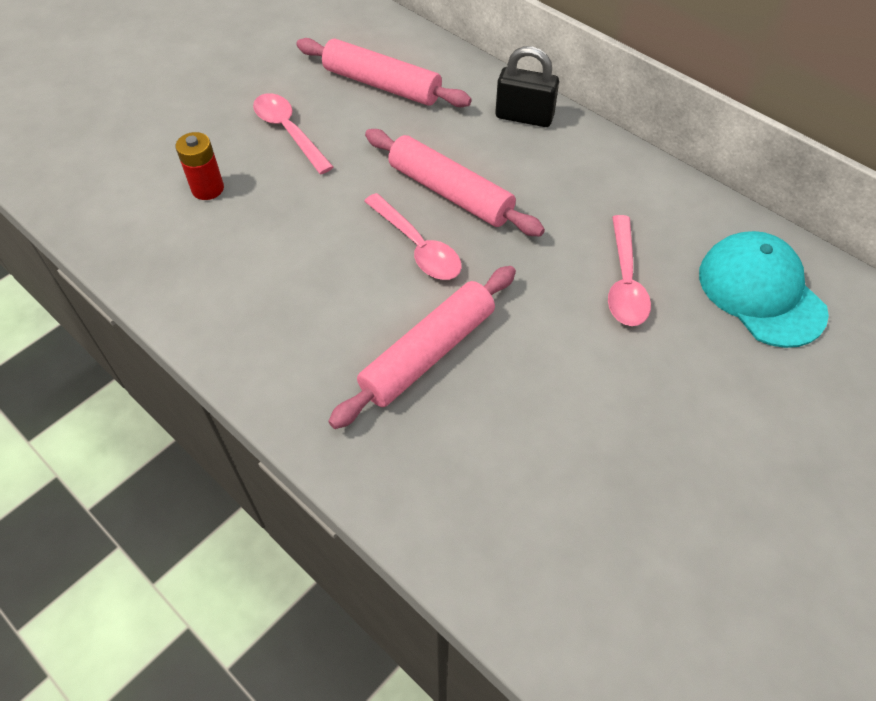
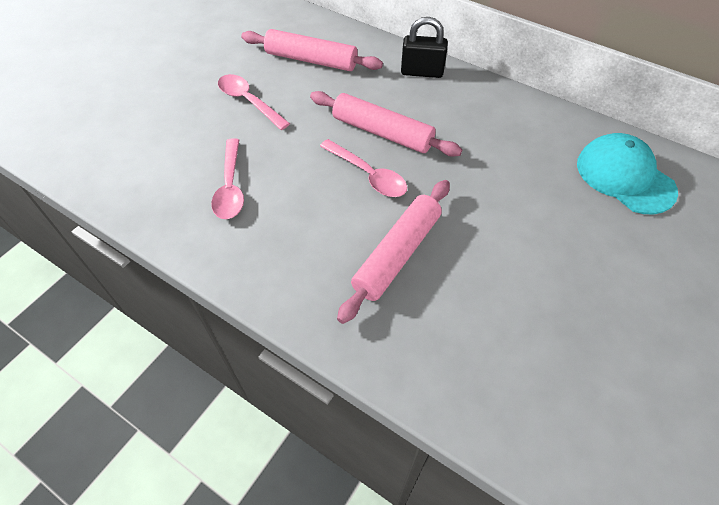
camera: 10 degrees left, 0 degrees up
red battery [176,132,224,200] -> none
pink spoon [608,215,651,326] -> pink spoon moved to [211,138,244,219]

